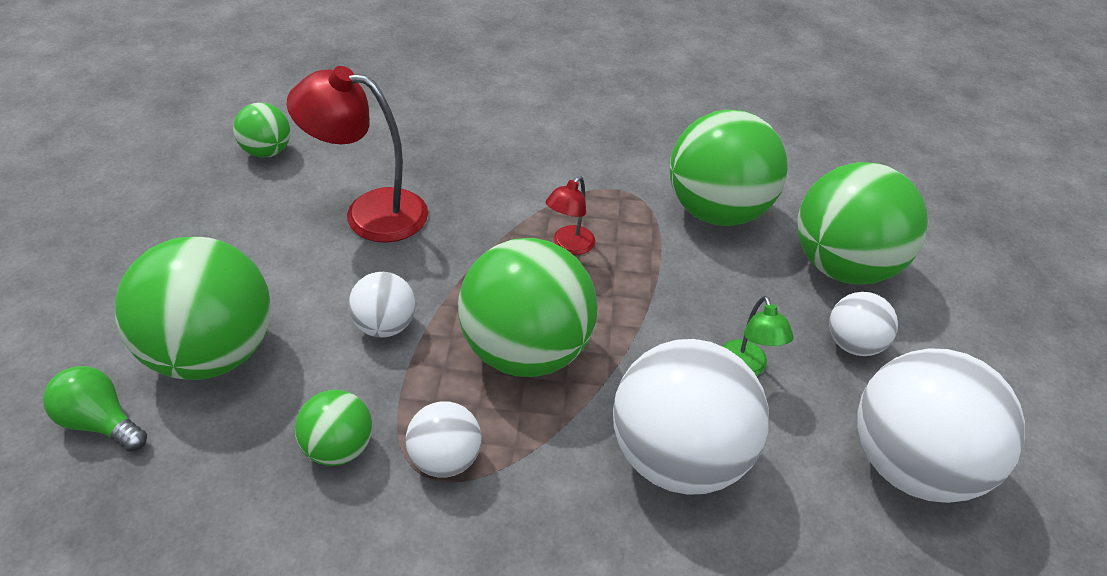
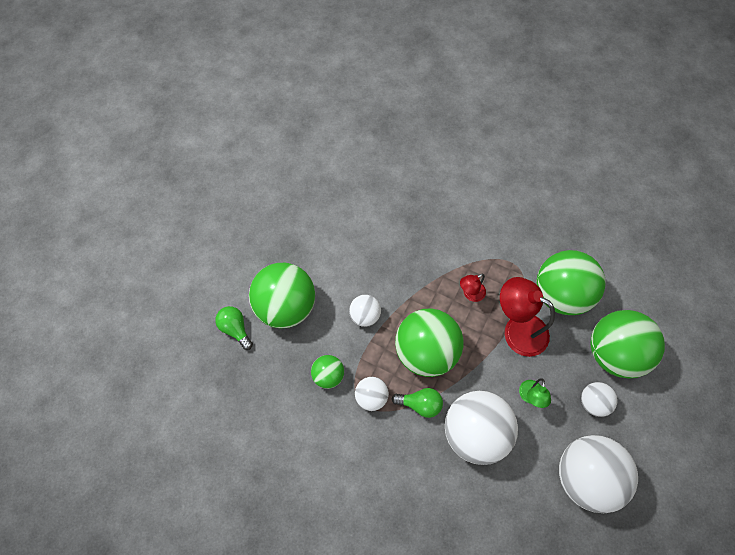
camera: 25 degrees right, 20 degrees up
green ball [233,103,290,158] -> none
red lamp [287,66,428,243] -> red lamp moved to [500,277,555,357]
none -> green light bulb [392,388,443,418]

